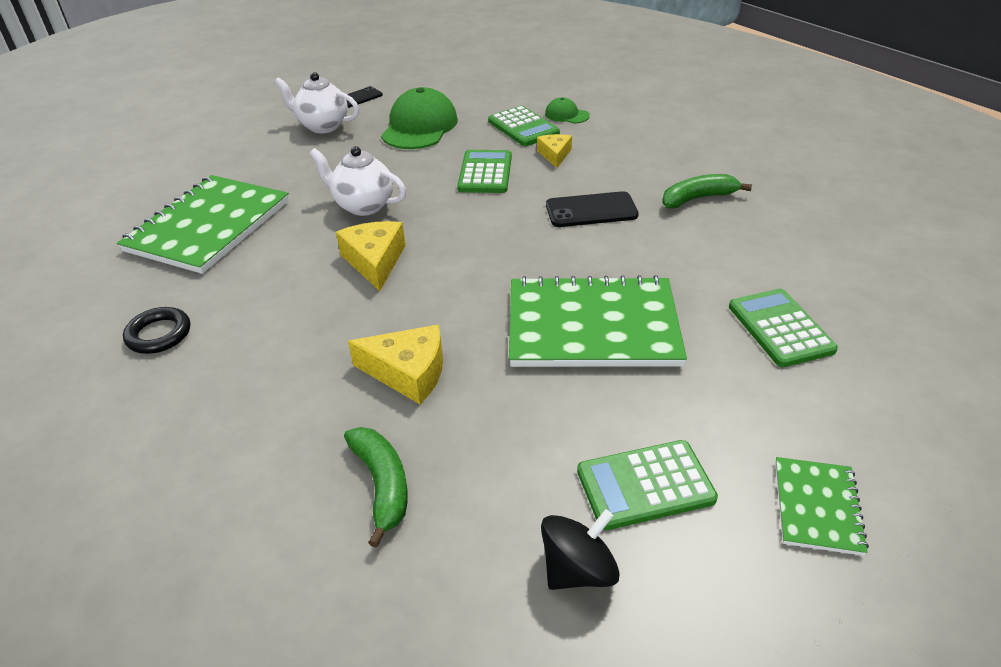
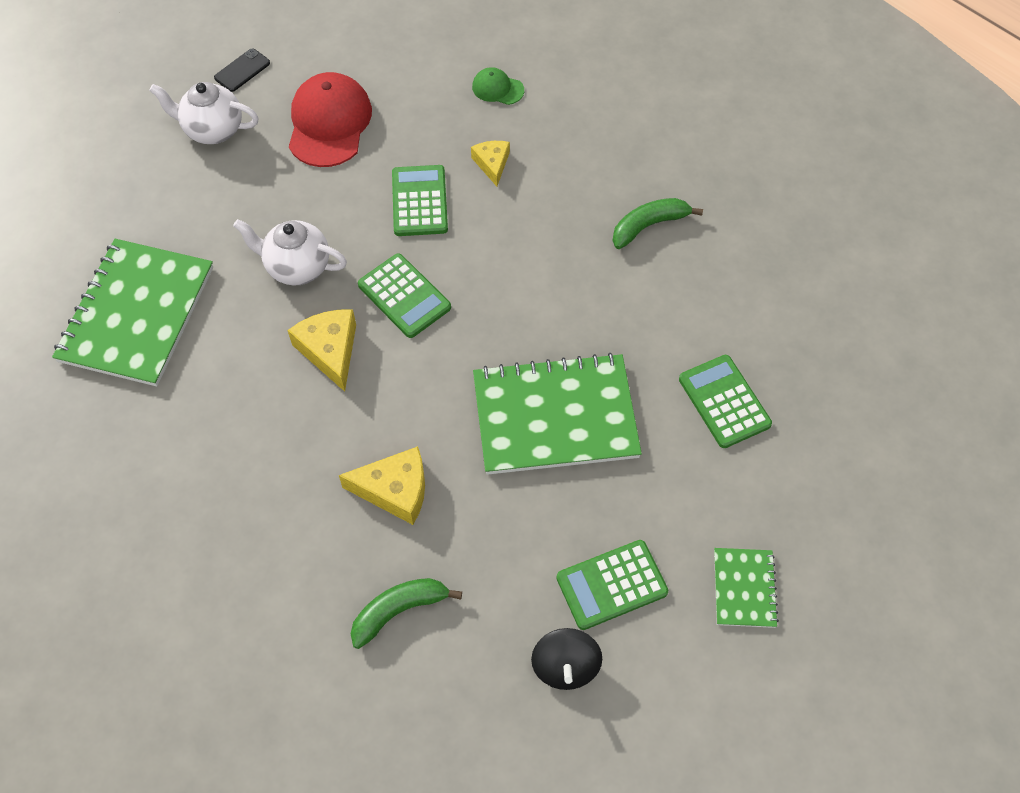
camera: 10 degrees left, 20 degrees up
black ring [123,307,190,354] -> none
green banana [344,427,408,547] -> green banana turned 90 degrees counterclockwise [351,578,462,649]
green cap [381,87,458,149] -> red cap [289,72,372,167]
green calculator [488,106,560,146] -> green calculator moved to [358,253,451,338]
black spinning top [541,509,619,590] -> black spinning top turned 135 degrees clockwise [531,628,602,690]
black phone [546,191,639,227] -> none

